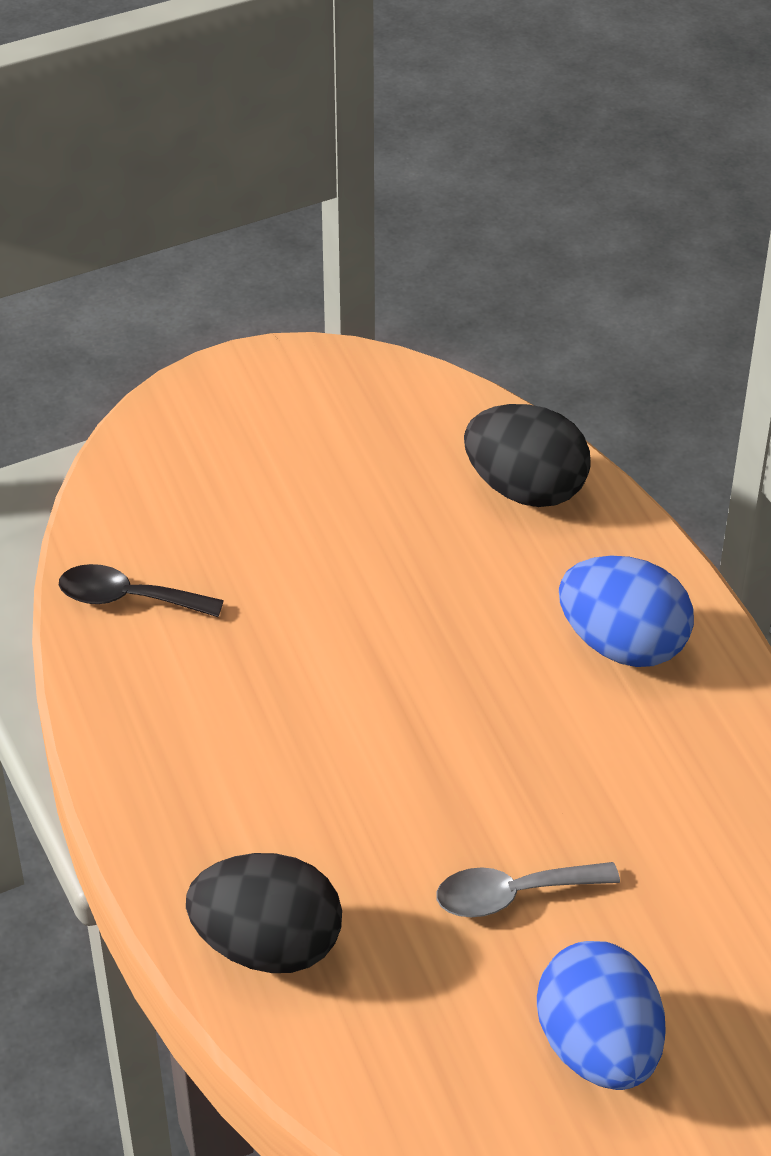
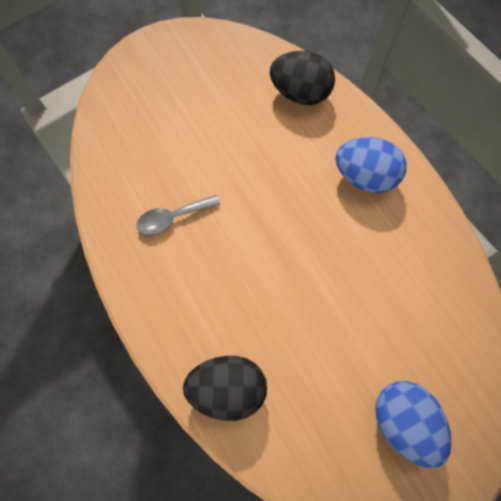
camera: 10 degrees left, 25 degrees up
black spoon [59,564,224,617] -> none
grey spoon [436,862,620,917] -> grey spoon moved to [136,195,220,235]

